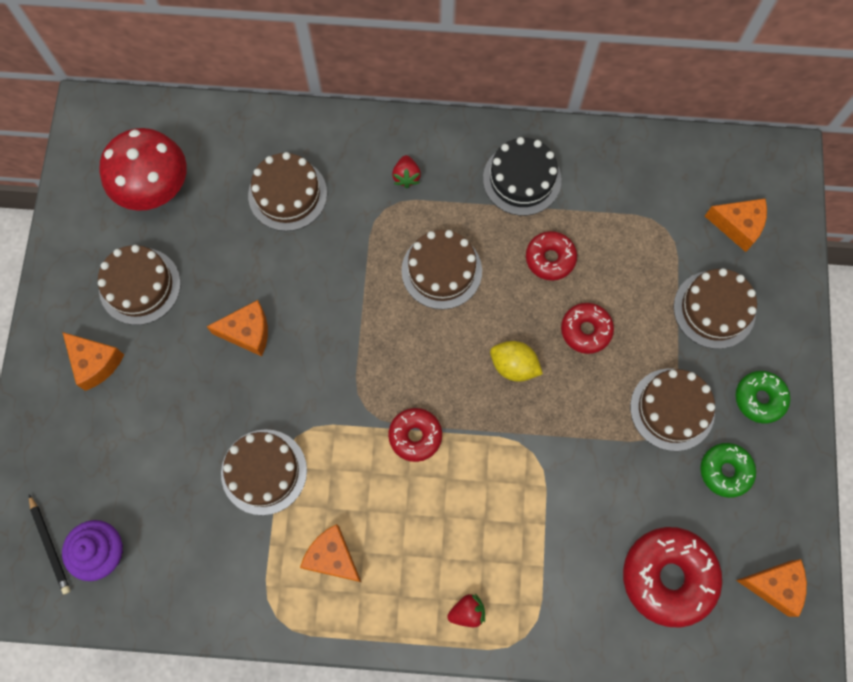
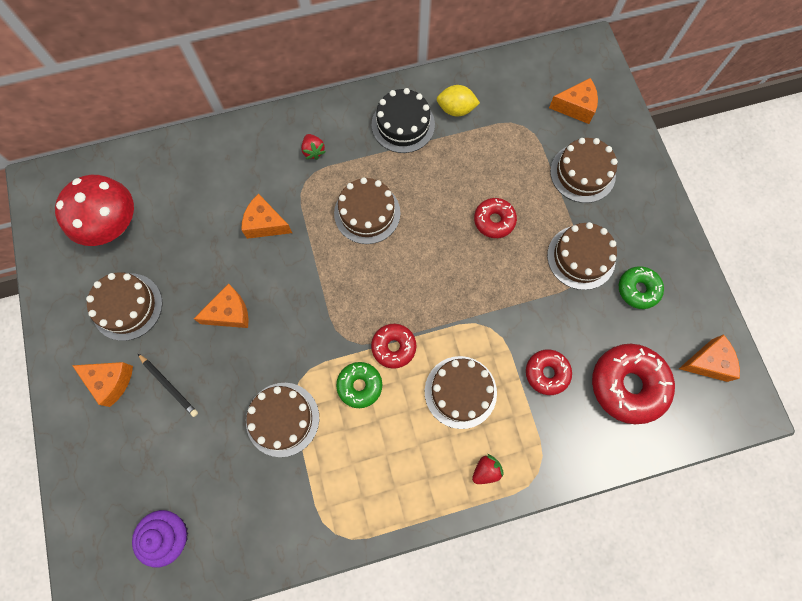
camera: 20 degrees left, 0 degrees up
black pencil [29,495,71,594] -> black pencil moved to [137,353,198,417]
brown cake [248,152,327,231] -> brown cake moved to [425,356,497,429]
orange cheese [300,524,361,582] -> orange cheese moved to [241,194,292,239]
yellow lemon [490,341,543,382] -> yellow lemon moved to [437,85,480,117]
red donut [526,231,577,281] -> red donut moved to [526,349,572,395]
green donut [736,371,790,423] -> green donut moved to [336,362,382,408]

